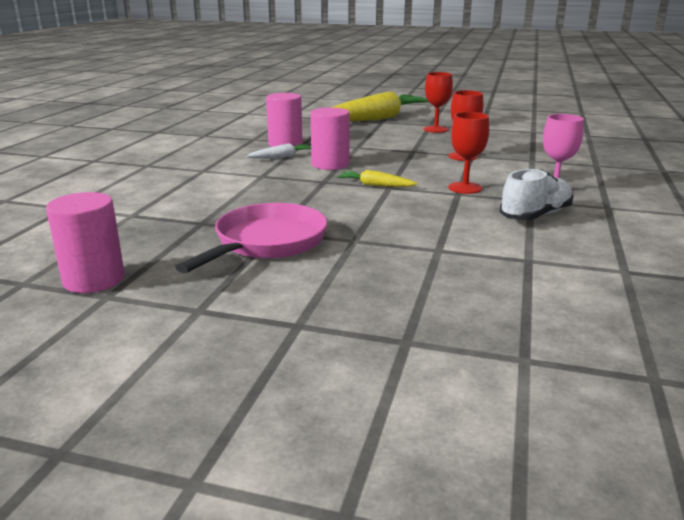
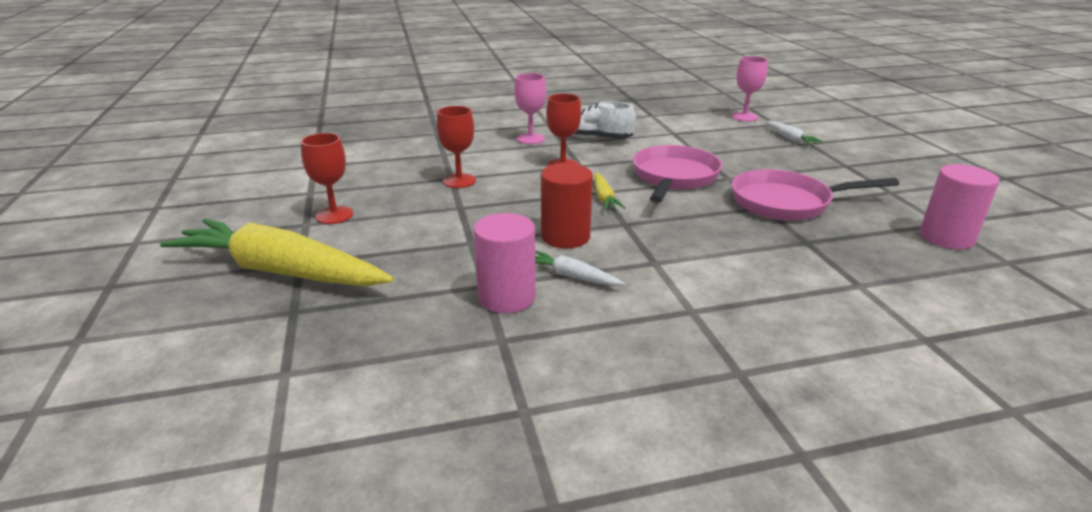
camera: 120 degrees left, 5 degrees up
pink cylinder [310,107,350,170] -> red cylinder [541,163,593,248]
none -> pink pan [633,145,722,203]
none -> pink goblet [731,56,768,121]
none -> white carrot [766,121,823,145]

